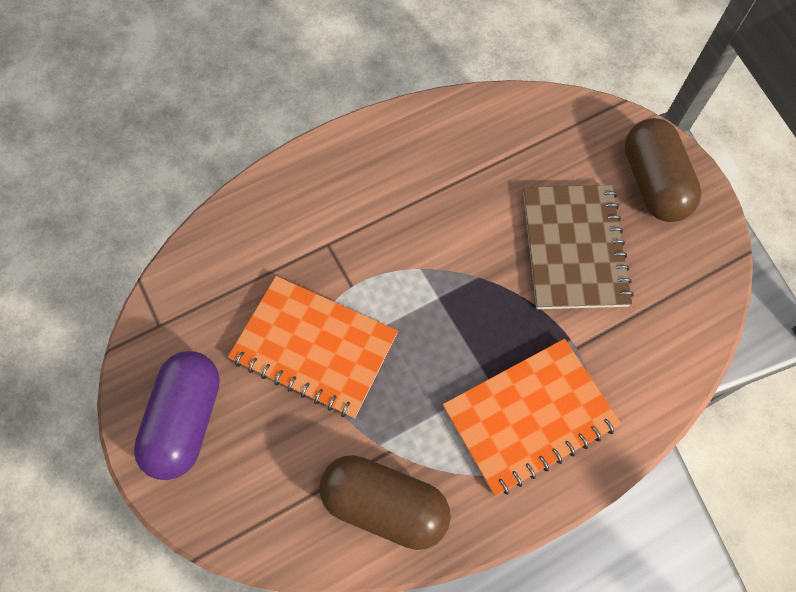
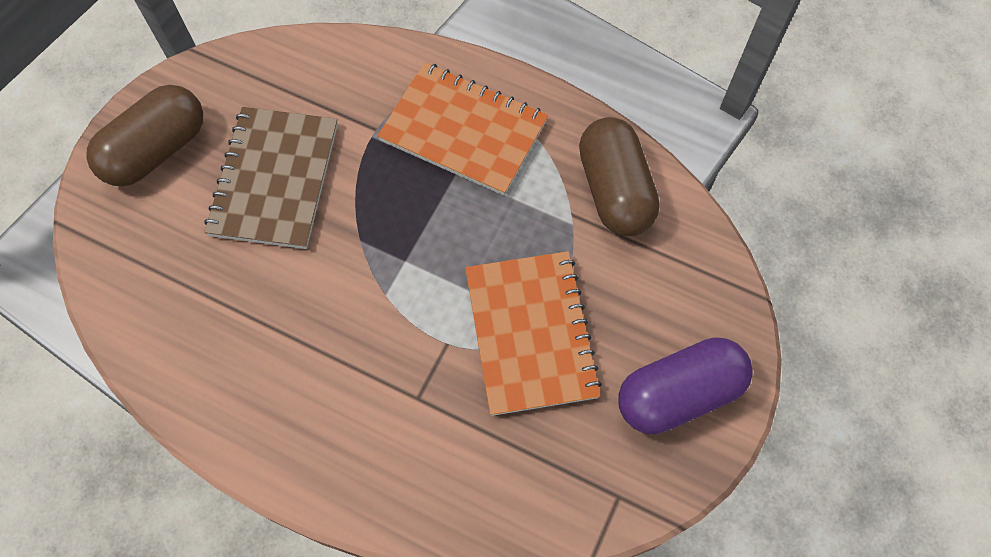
camera: 125 degrees left, 0 degrees up
brown notebook [523,185,634,309] -> brown notebook turned 45 degrees counterclockwise [204,107,338,249]

